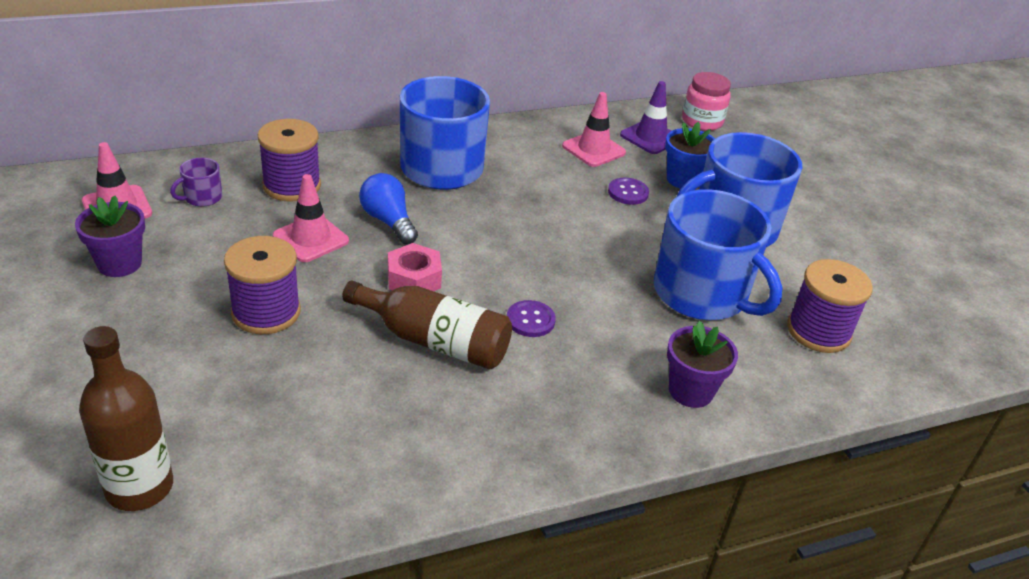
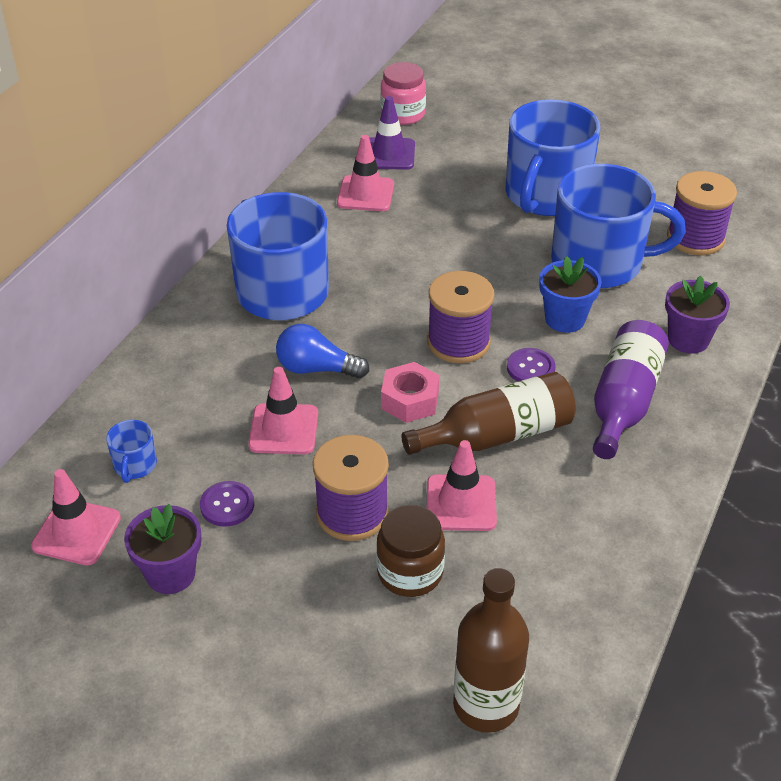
camera: 40 degrees left, 5 degrees up
purple mug [170,158,222,207] -> blue mug [106,420,157,483]
purple spool [258,119,321,202] -> purple spool moved to [427,271,494,363]
purple button [608,178,649,205] -> purple button moved to [200,481,254,527]
blue flower pot [665,122,715,189] -> blue flower pot moved to [539,256,602,333]
none -> brown jar [376,505,445,597]
none -> pink traffic cone [427,440,497,531]
none -> purple bottle [593,320,669,459]

